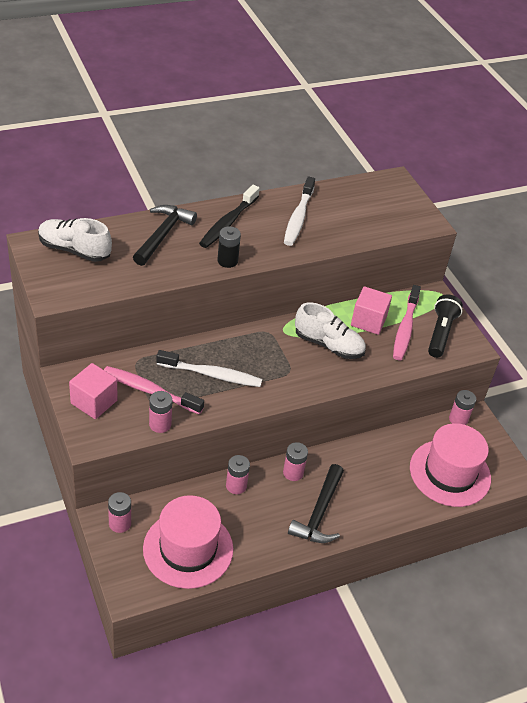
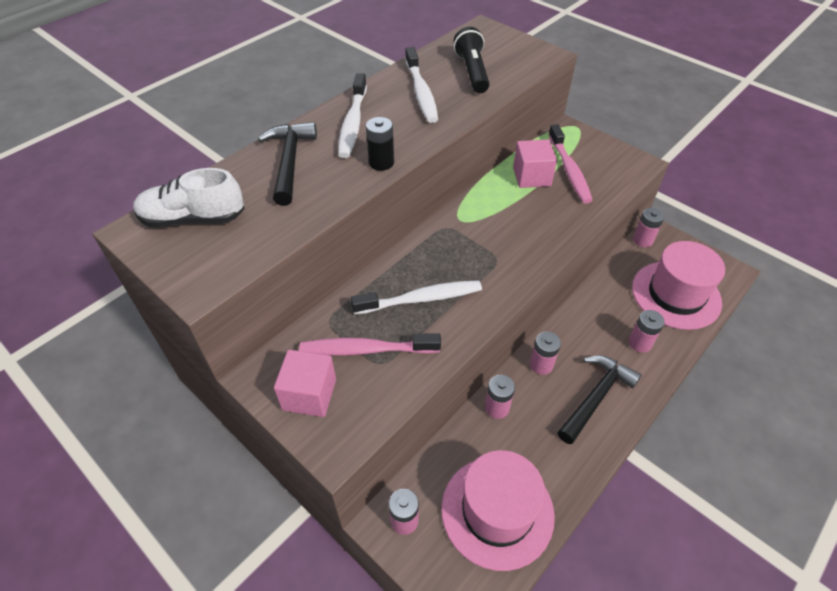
camera: 20 degrees left, 5 degrees up
pink battery [149,391,172,433] -> pink battery moved to [628,310,665,353]
black toothbrush [199,185,260,248] -> white toothbrush [338,73,367,158]
black hammer [288,464,344,543] -> black hammer turned 135 degrees counterclockwise [557,355,642,444]
white shoe [295,302,366,359] -> none
black flashlight [428,295,463,358] -> black flashlight moved to [454,27,489,93]

